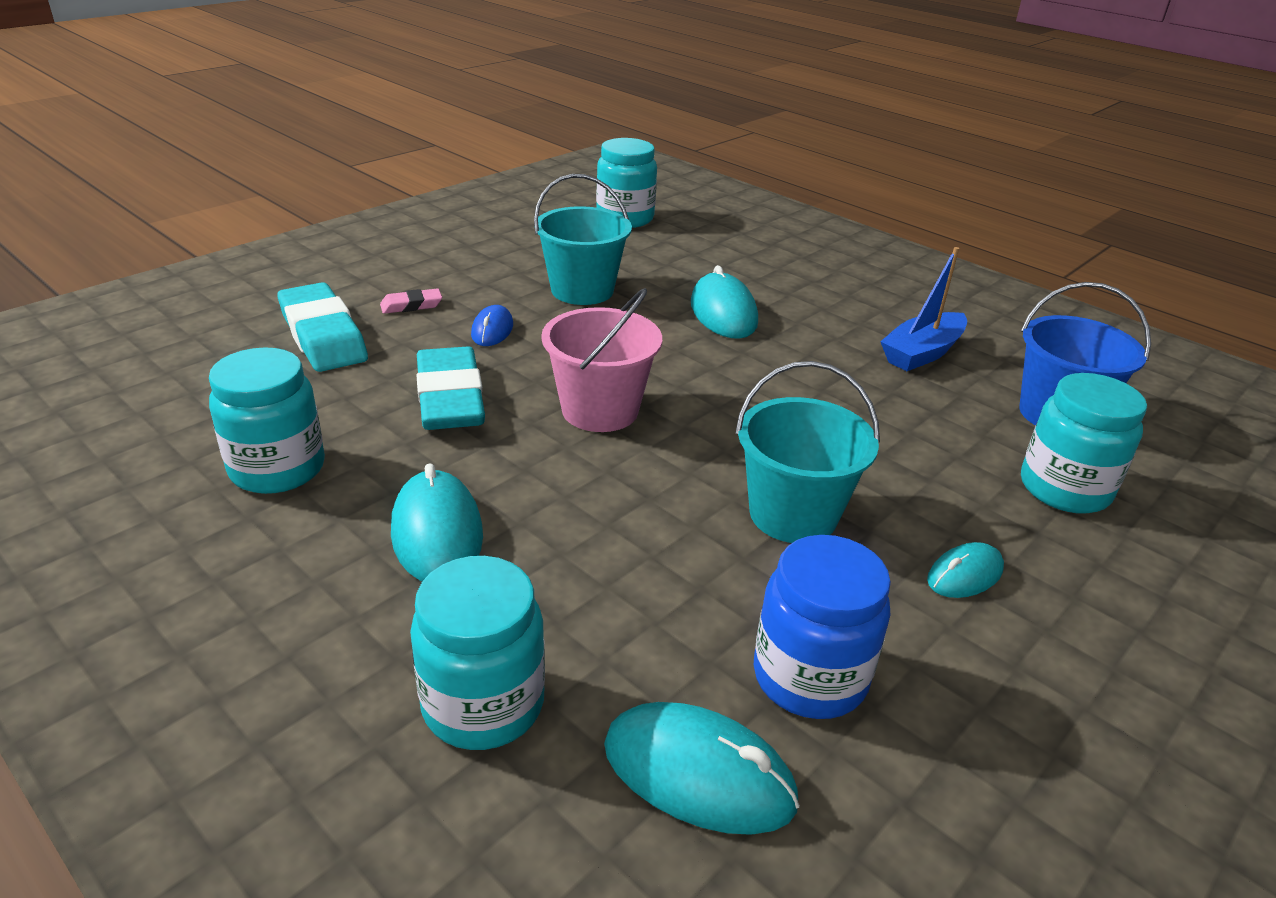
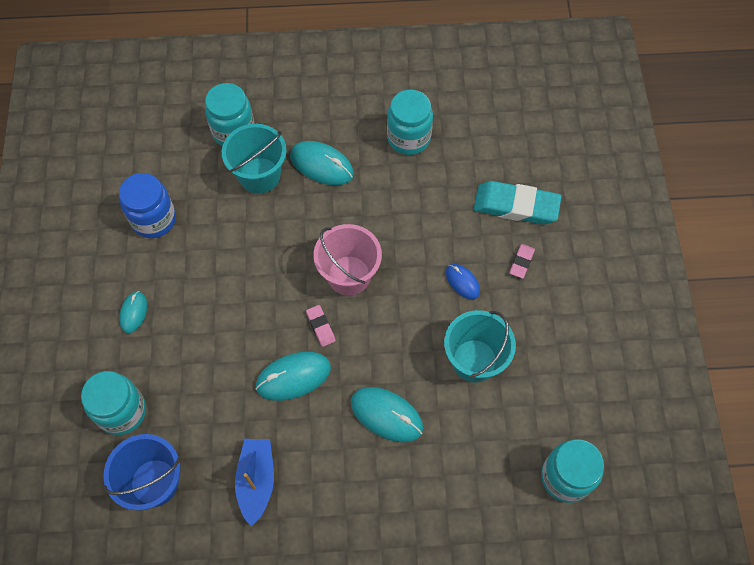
camera: 135 degrees right, 30 degrees up
turquoise eraser [416,346,485,430] -> none
turquoise mouse [604,702,800,835] -> turquoise mouse moved to [256,351,331,401]
turquoise bucket [735,361,880,543] -> turquoise bucket moved to [222,124,287,194]
none -> pink eraser [306,305,336,347]

